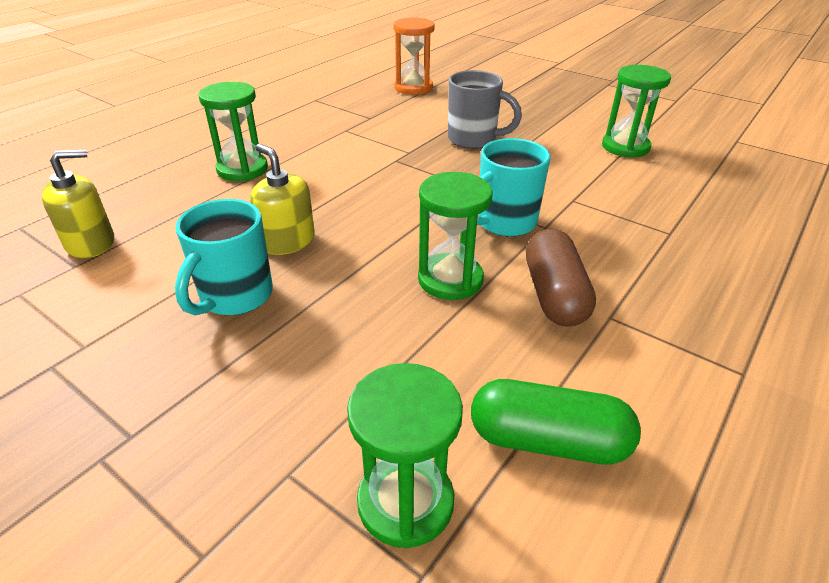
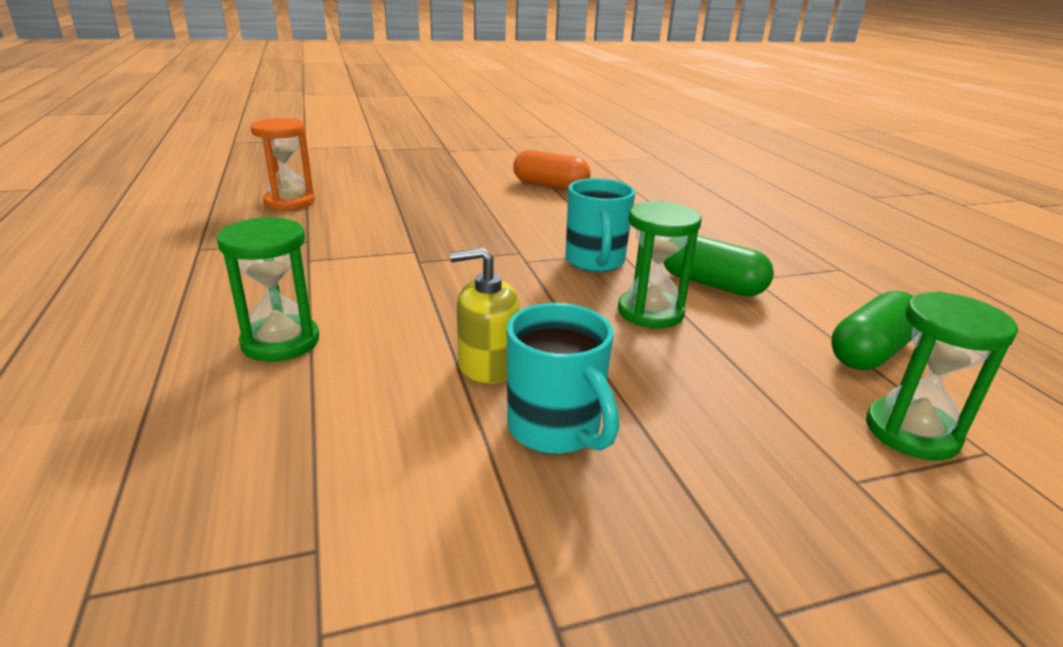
camera: 55 degrees left, 10 degrees down
yellow soap dispenser [42,149,114,258] -> none
grey mug [448,70,522,149] -> none
brown capsule [526,229,596,327] -> green capsule [663,235,774,297]
green hourglass [602,65,671,158] -> orange capsule [513,150,591,190]

